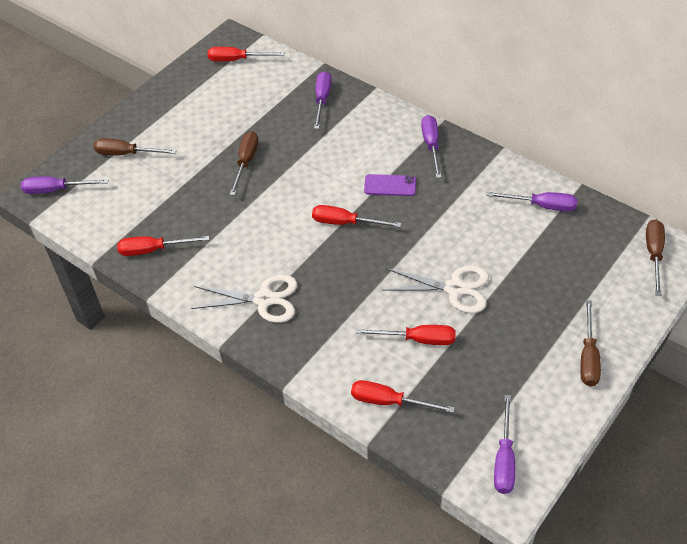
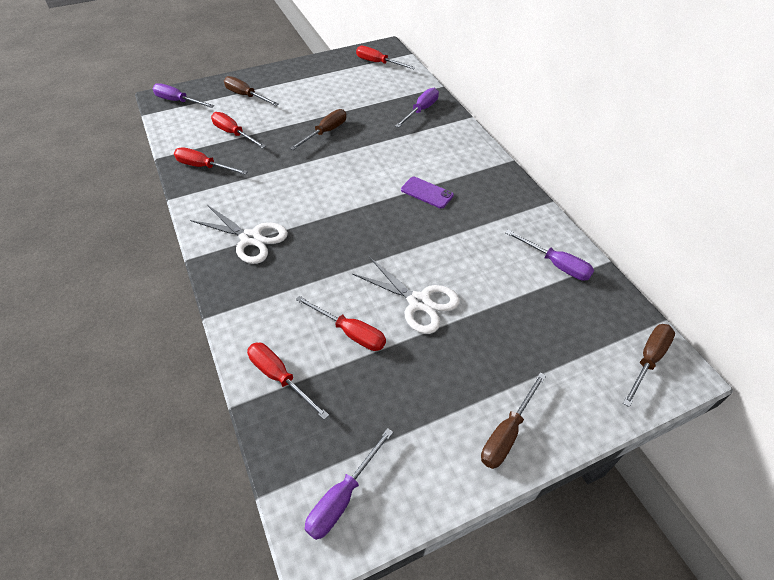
camera: 25 degrees right, 0 degrees up
red screwdriver [312,205,401,227] -> red screwdriver moved to [211,112,266,148]
purple screwdriver [421,115,441,178] -> none

